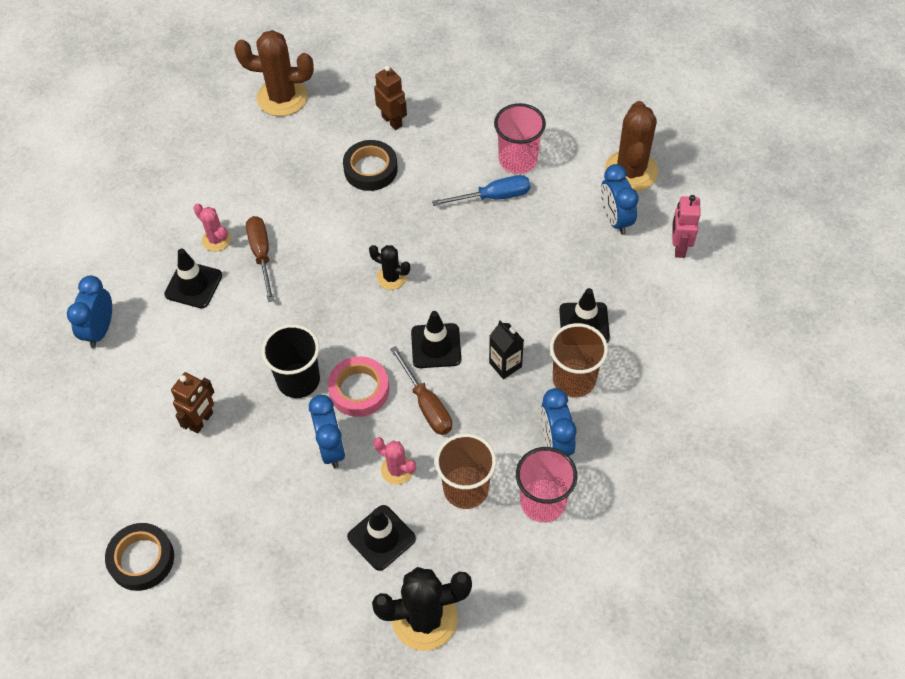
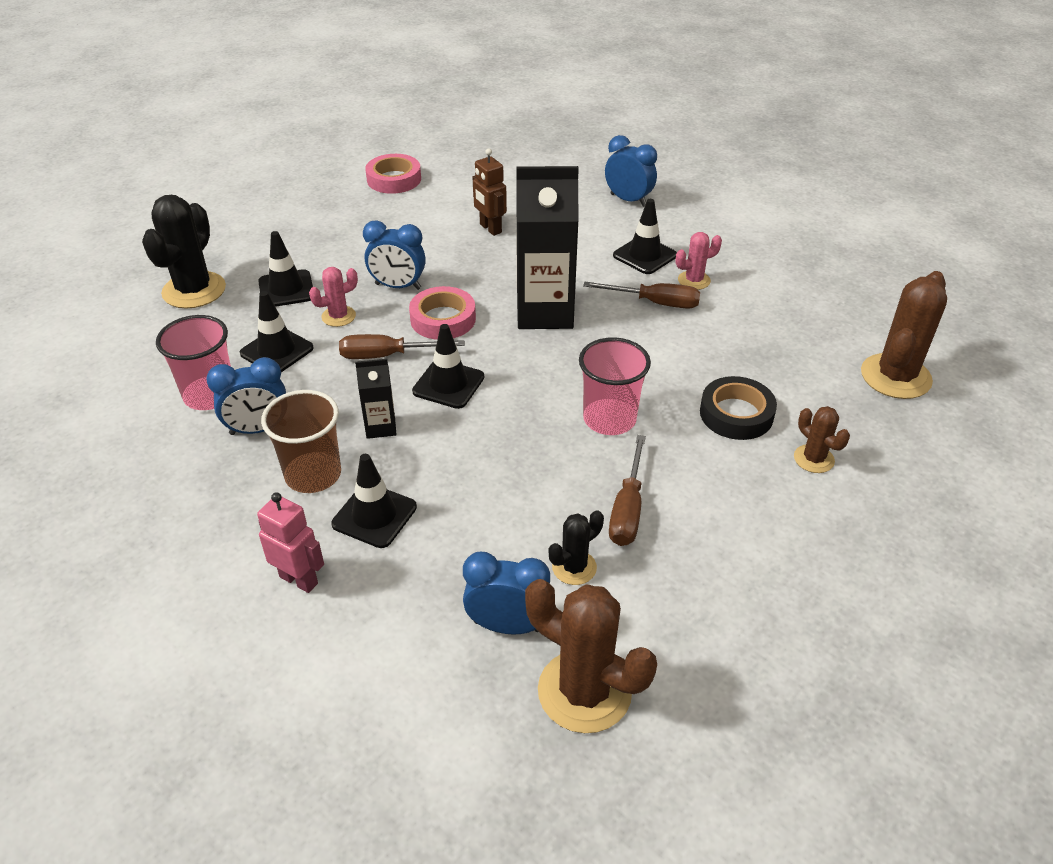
camera: 115 degrees right, 15 degrees down
black tape [105,523,174,591] -> pink tape [365,154,421,194]
black cup [262,324,320,398] -> none
black cactus [369,245,410,290] -> black cactus moved to [549,510,604,585]
brown robot [374,65,407,130] -> brown cactus [794,406,850,473]
blue screwdriver [432,175,530,206] -> brown screwdriver [609,435,646,546]
brown cup [435,433,496,509] -> black traffic cone [240,291,314,372]
pink cup [494,103,546,174] -> pink cup moved to [579,337,651,435]
blue clock [541,388,576,456] -> blue clock turned 150 degrees clockwise [206,357,286,435]
pink robot [672,195,701,258] -> pink robot moved to [257,492,324,593]
none -> black carton [516,166,579,329]

